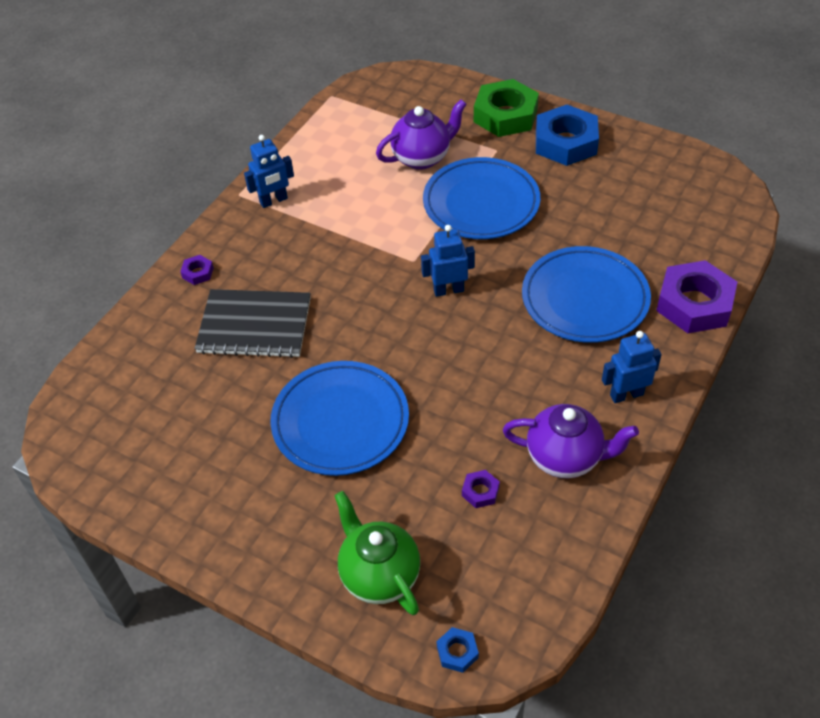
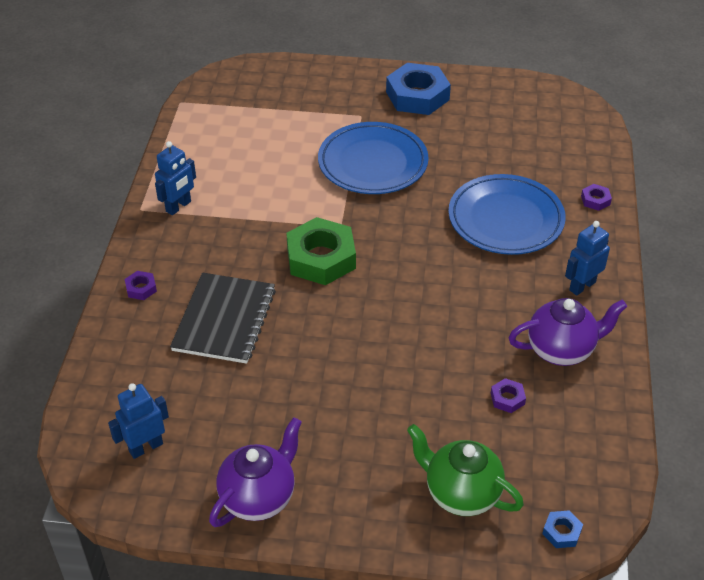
camera: 25 degrees left, 5 degrees down
black notebook [194,289,311,358] -> black notebook turned 60 degrees counterclockwise [170,273,276,364]
blue plate [271,361,409,476] -> none
purple teapot [376,99,467,170] -> purple teapot moved to [209,418,302,527]
blue robot [421,225,475,297] -> blue robot moved to [108,383,169,459]
green nut [474,79,539,137] -> green nut moved to [286,217,356,285]
purple nut [656,260,737,333] -> purple nut [581,184,612,211], size x0.43

